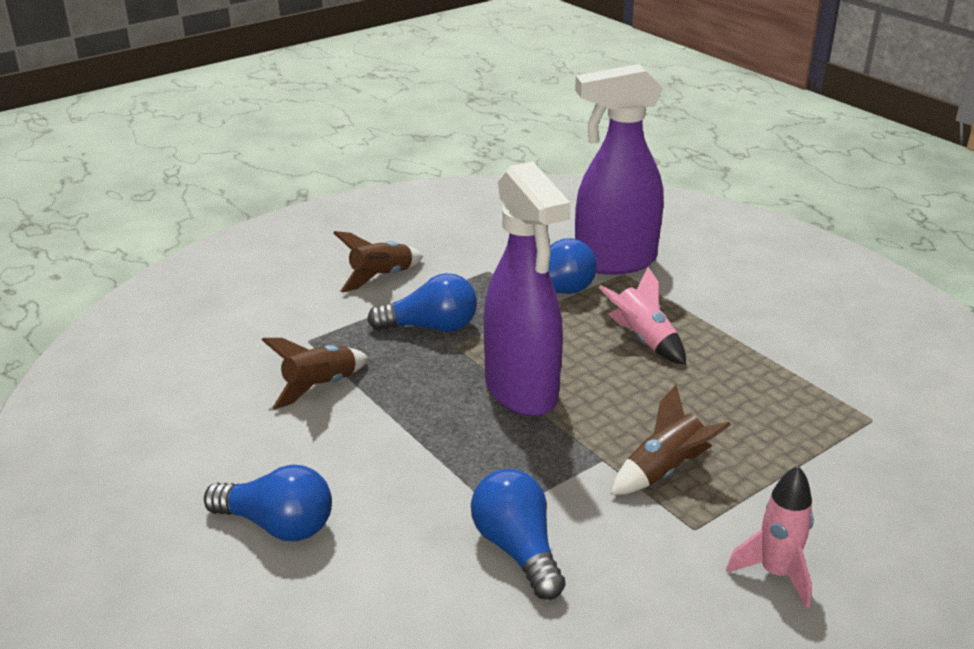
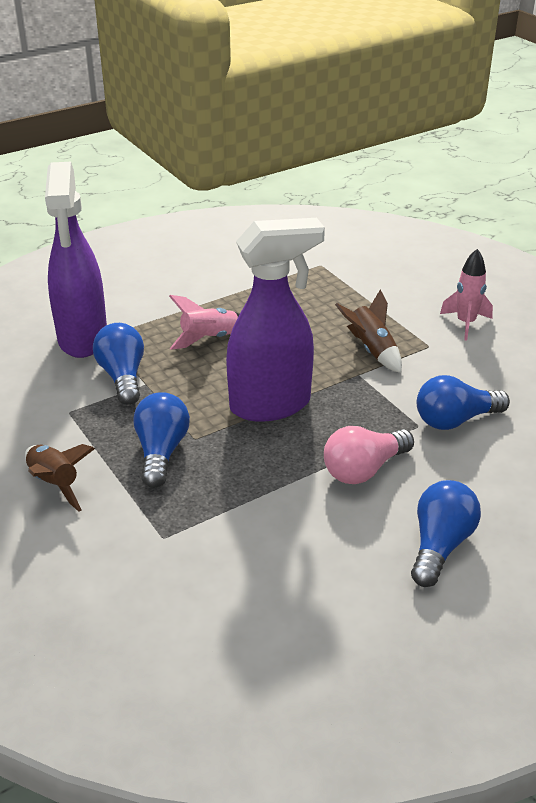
camera: 85 degrees left, 5 degrees up
brown rocket [262,338,369,410] -> none
none -> pink light bulb [324,426,414,484]

